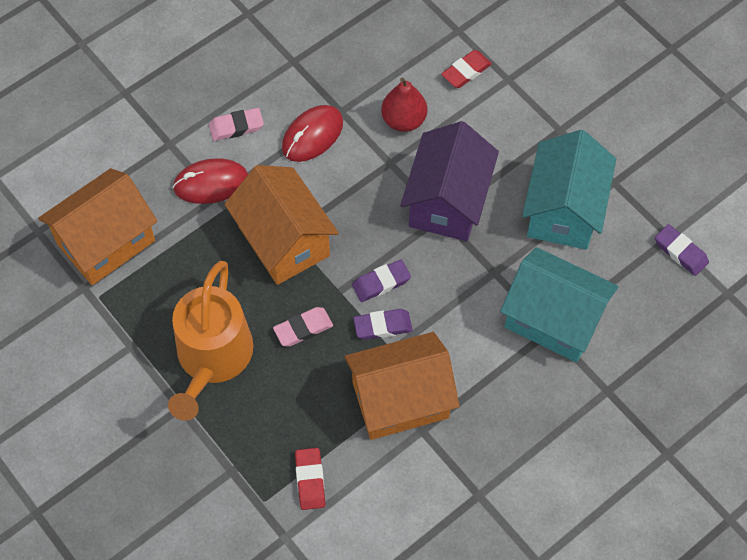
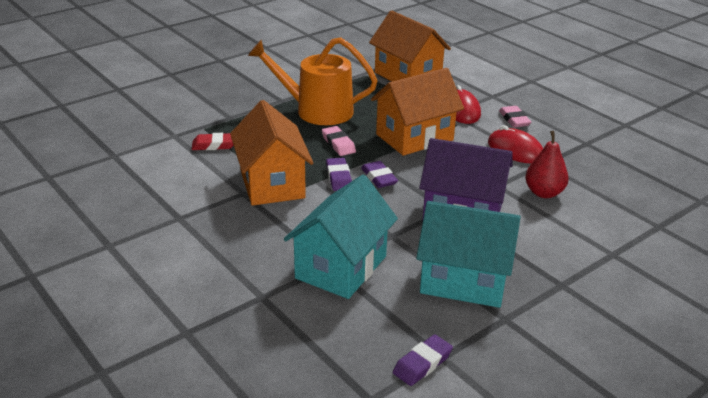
camera: 90 degrees right, 30 degrees down
red eraser [441,50,492,88] -> none

